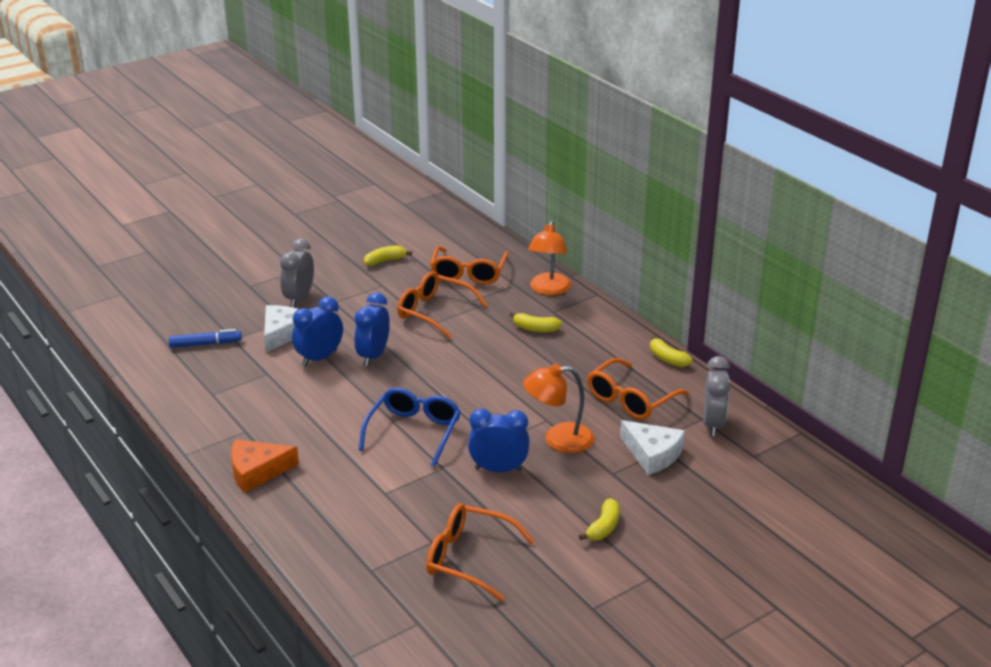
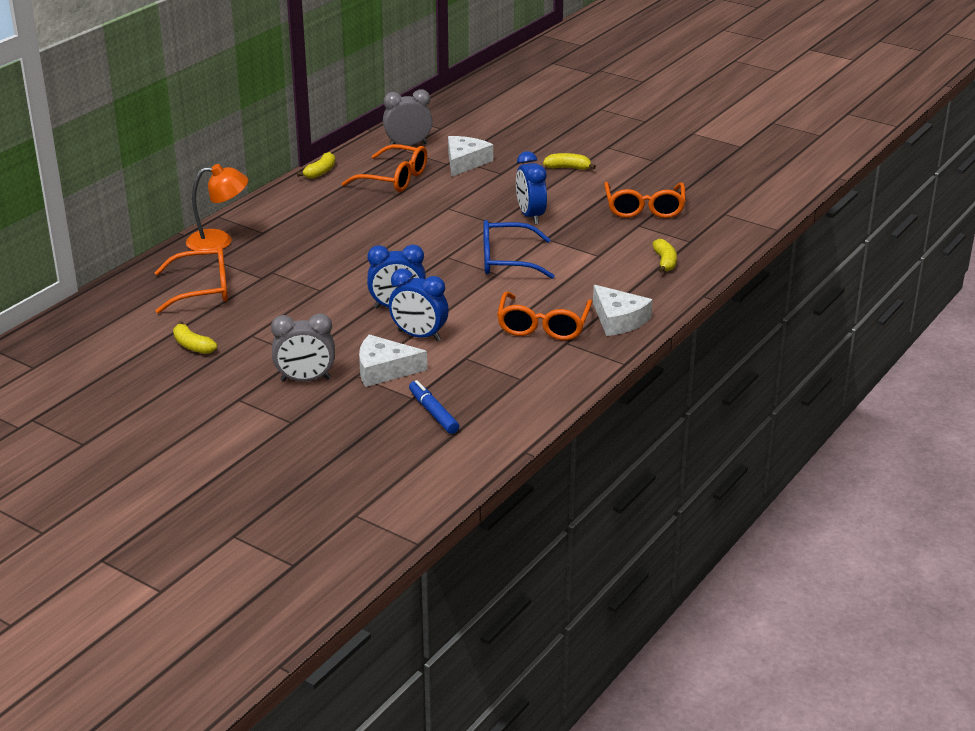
camera: 110 degrees left, 0 degrees up
orange cheese [231,439,299,493] -> white cheese [593,285,653,336]
orange glasses [397,271,488,339] -> orange glasses moved to [497,291,592,340]
yellow banana [510,312,562,332] -> yellow banana moved to [652,239,677,273]
orange lamp [523,364,594,453] -> none

